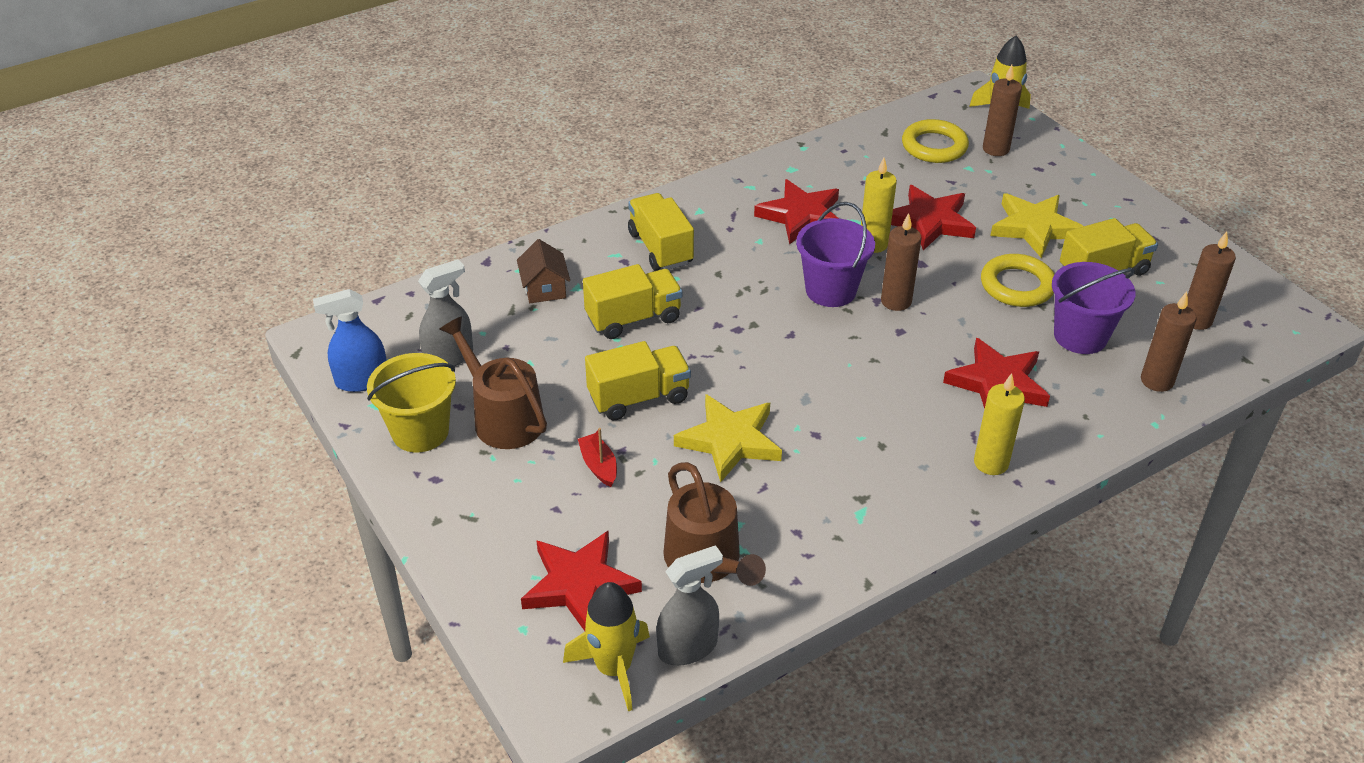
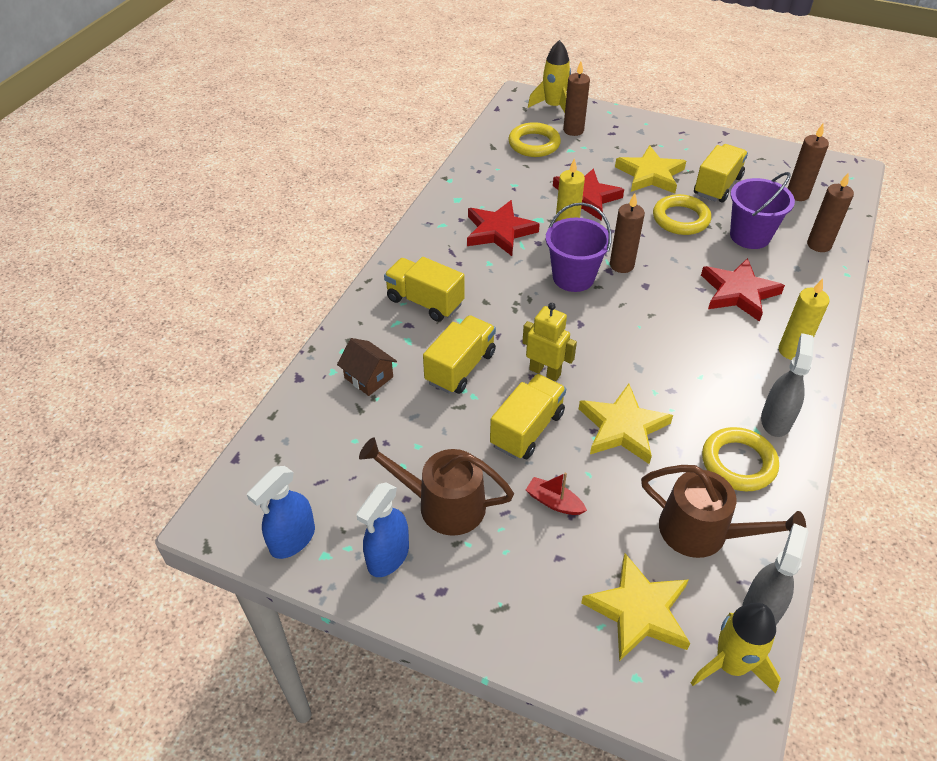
camera: 35 degrees left, 5 degrees up
yellow bucket [367,353,456,452] -> blue spray bottle [356,482,409,577]
grey spray bottle [418,259,473,367] -> grey spray bottle moved to [761,333,814,437]
red star [521,530,642,631] -> yellow star [581,553,690,661]
none -> yellow robot [522,303,577,381]
none -> yellow ring [702,427,779,491]

